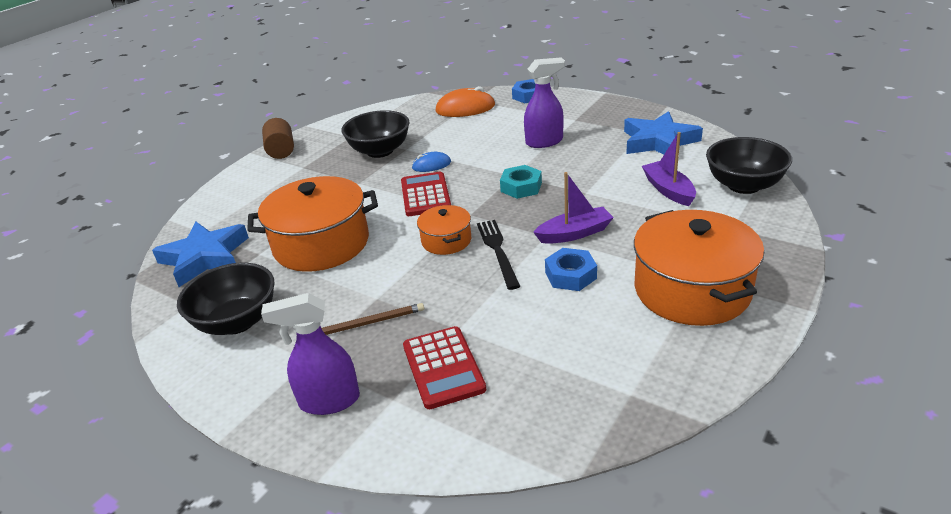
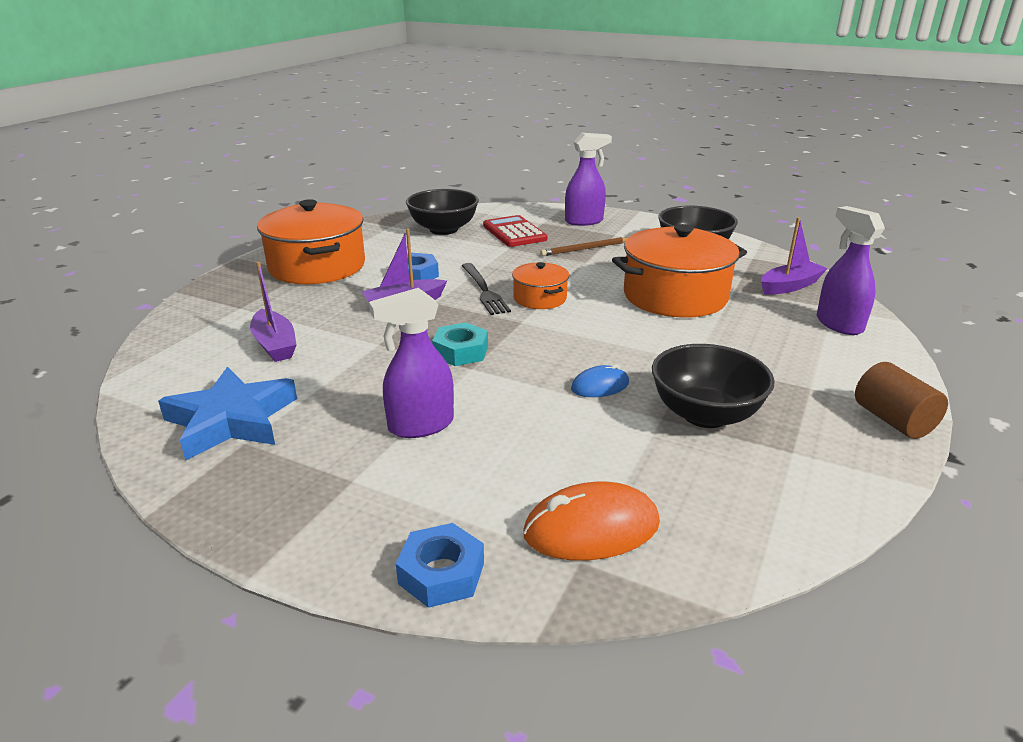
camera: 170 degrees right, 5 degrees down
blue star [152,222,249,287] -> purple boat [761,217,828,295]
red calculator [401,172,451,216] -> none
black bowl [706,137,792,194] -> black bowl moved to [406,189,479,235]
none -> purple spray bottle [817,206,885,335]

